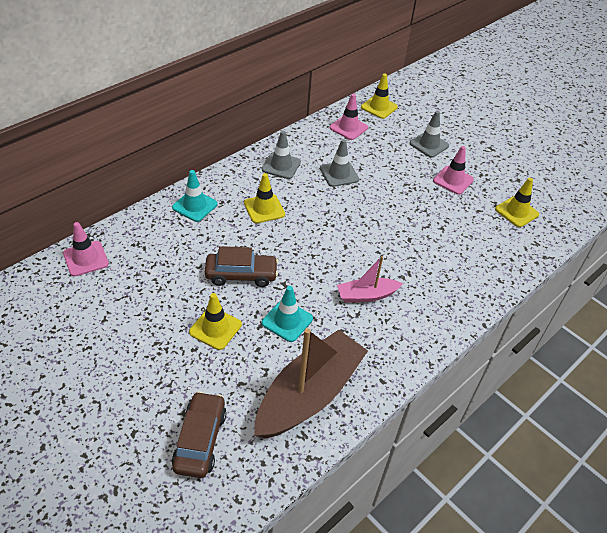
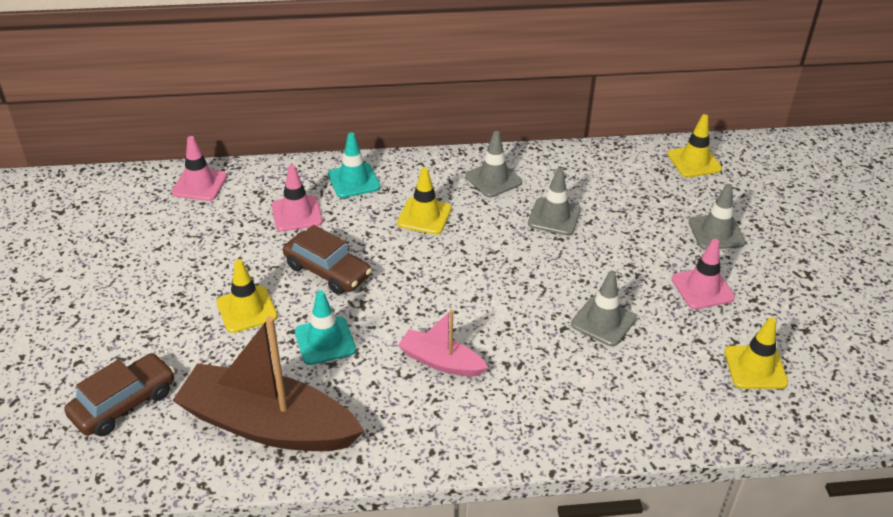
camera: 40 degrees right, 5 degrees down
brown boat [254,328,368,439] -> brown boat turned 150 degrees counterclockwise [172,316,364,451]
pink traffic cone [330,94,368,140] -> pink traffic cone moved to [272,165,323,232]
none -> grey traffic cone [571,271,636,346]

